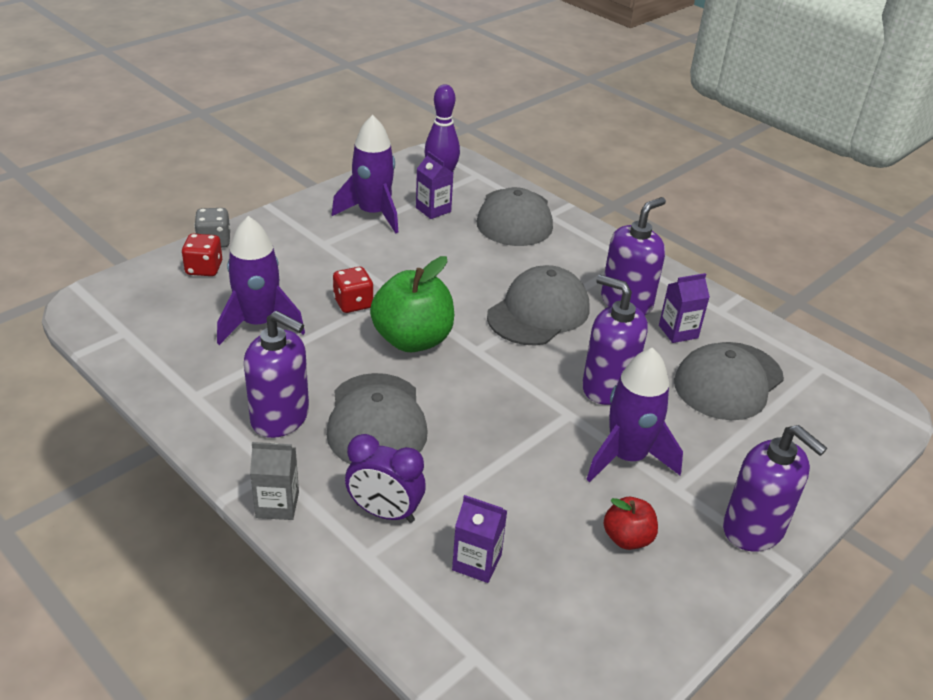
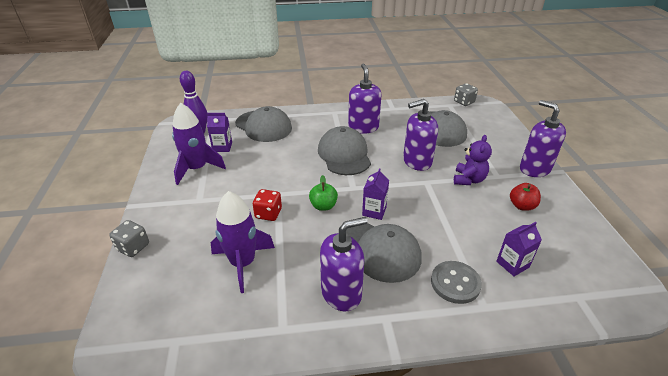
camera: 50 degrees left, 0 degrees up
red dice [181,233,222,276] -> none
grey carton [250,442,299,520] -> none
purple clock [345,434,426,523] -> grey button [431,261,482,304]
green apple [370,256,454,352] -> green apple [309,175,338,211], size x0.53
purple rocket [586,348,683,482] -> purple teddy bear [454,135,492,185]
purple carton [659,273,710,343] -> purple carton moved to [362,168,389,220]
purple soap dispenser [723,425,827,552] -> purple soap dispenser turned 120 degrees counterclockwise [520,100,566,177]
none -> grey dice [454,83,478,106]

